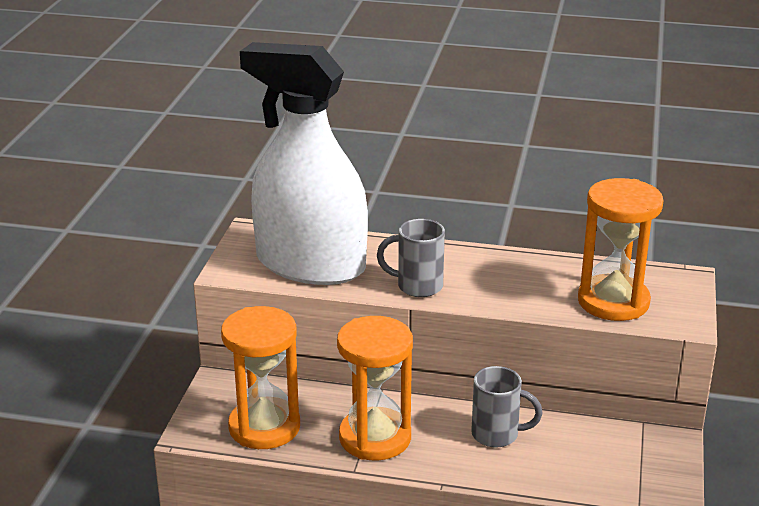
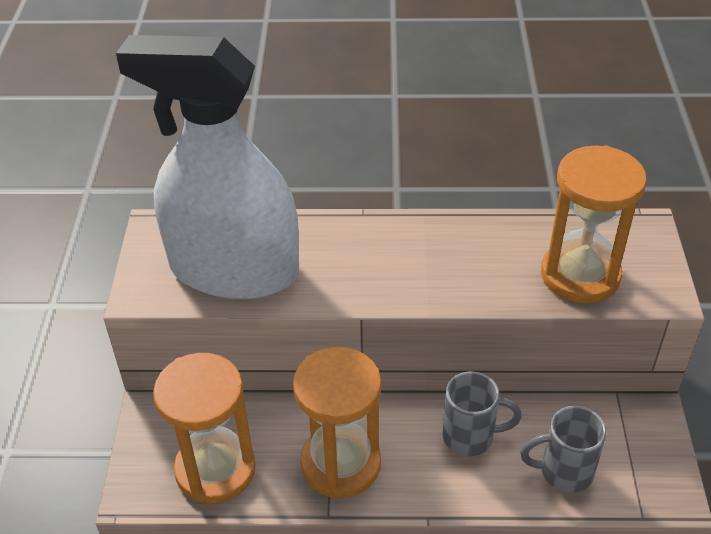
camera: 10 degrees left, 15 degrees up
grey mug [377,219,445,297] -> grey mug moved to [520,406,607,493]

